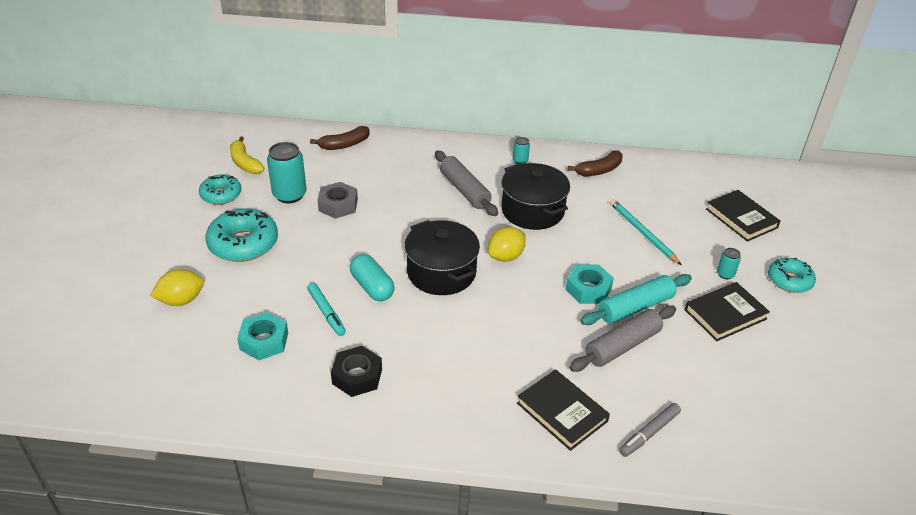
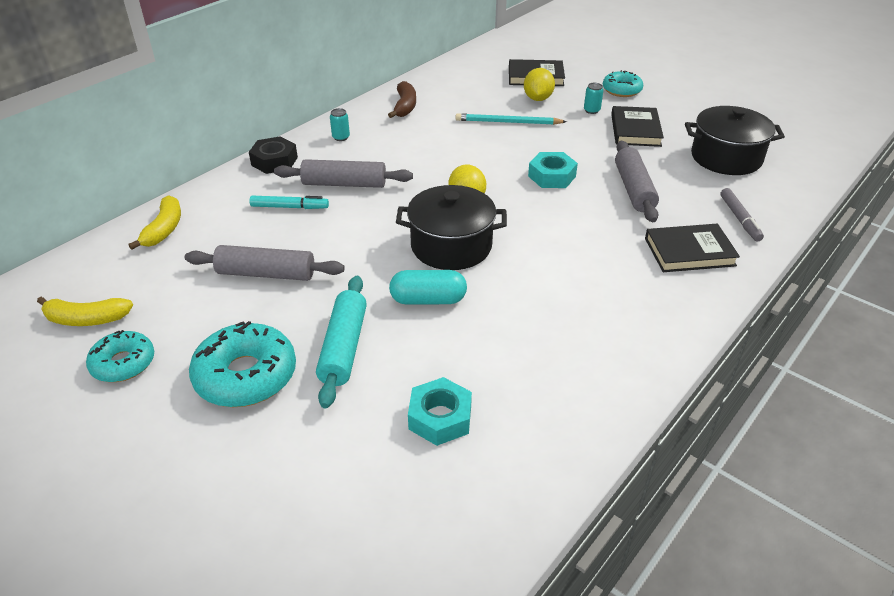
camera: 55 degrees left, 0 degrees up
yellow lemon [150,269,204,306] -> yellow lemon moved to [524,68,555,101]
turquoise can [267,142,307,203] -> none
turquoise marker [307,283,346,336] -> turquoise marker moved to [249,196,329,209]
brown banana [310,126,370,150] -> yellow banana [128,195,181,250]
grey nut [317,182,358,219] -> grey rolling pin [185,245,345,281]
black nut [331,346,382,397] -> black nut moved to [249,136,298,174]
black pot [501,163,570,230] -> black pot moved to [685,106,785,175]
turquoise rolling pin [580,274,692,325] -> turquoise rolling pin moved to [316,276,367,408]

